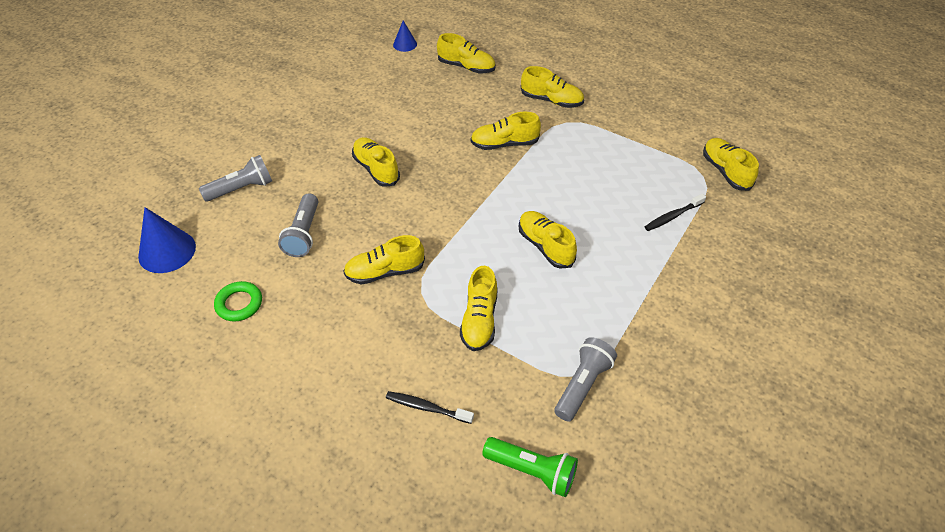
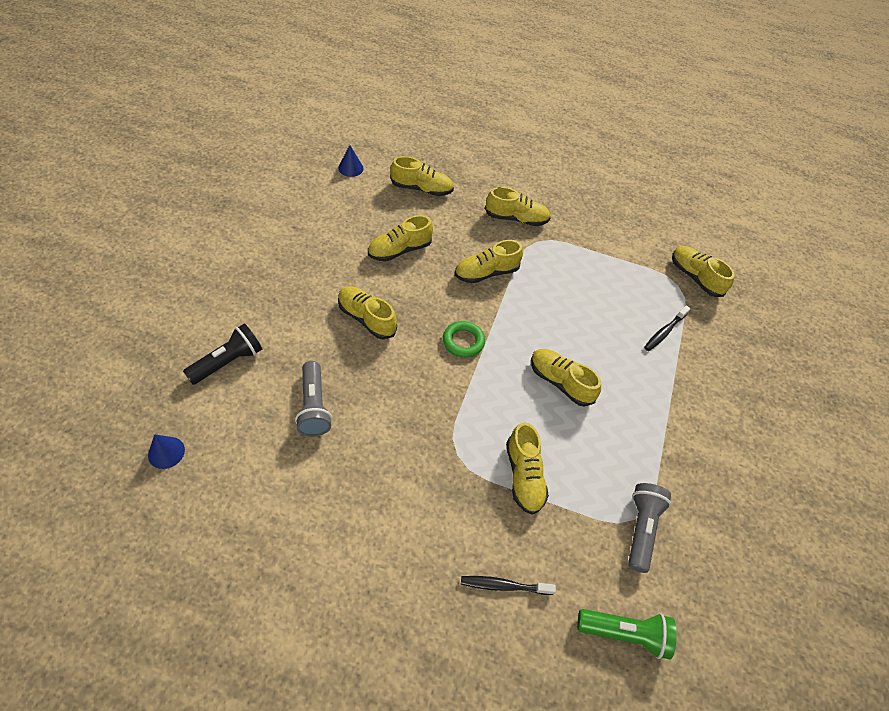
camera: 20 degrees left, 5 degrees up
blue cone [138,207,196,273] -> blue cone [148,434,185,469], size x0.56
grey flashlight [199,155,272,202] -> black flashlight [183,324,262,385]
green ring [214,281,262,321] -> green ring moved to [443,321,485,358]
yellow shoe [343,235,425,284] -> yellow shoe moved to [368,215,433,262]

